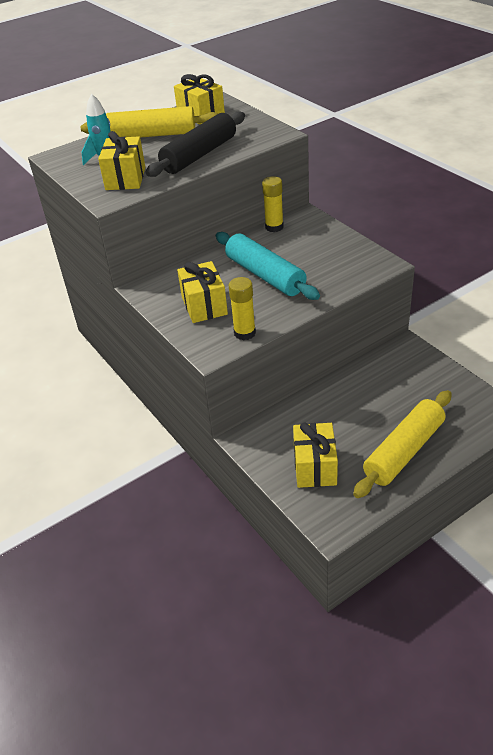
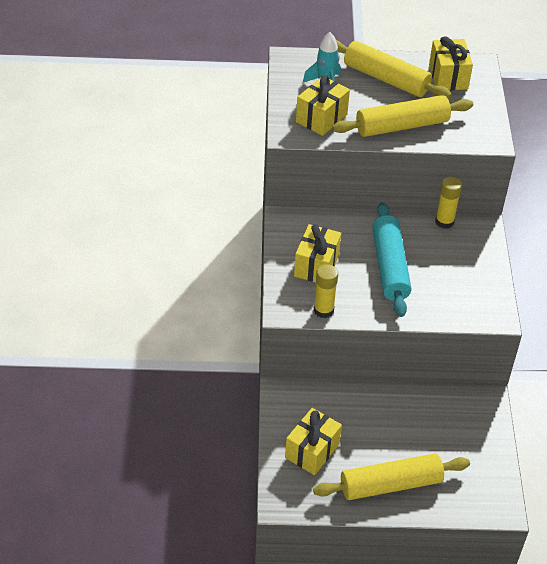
camera: 30 degrees right, 5 degrees up
black rolling pin [145,112,245,177] -> yellow rolling pin [332,95,473,137]

